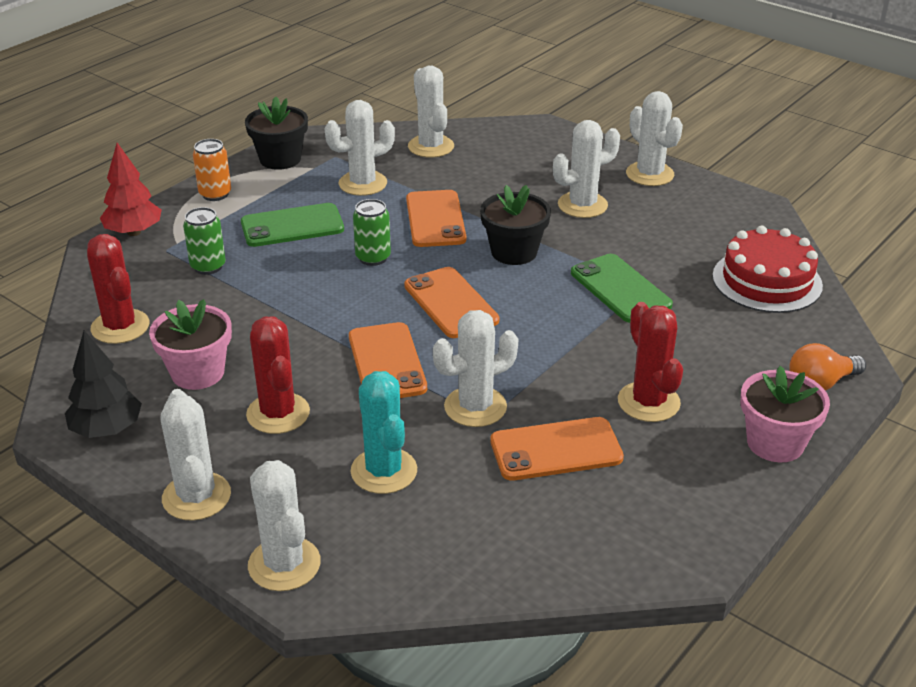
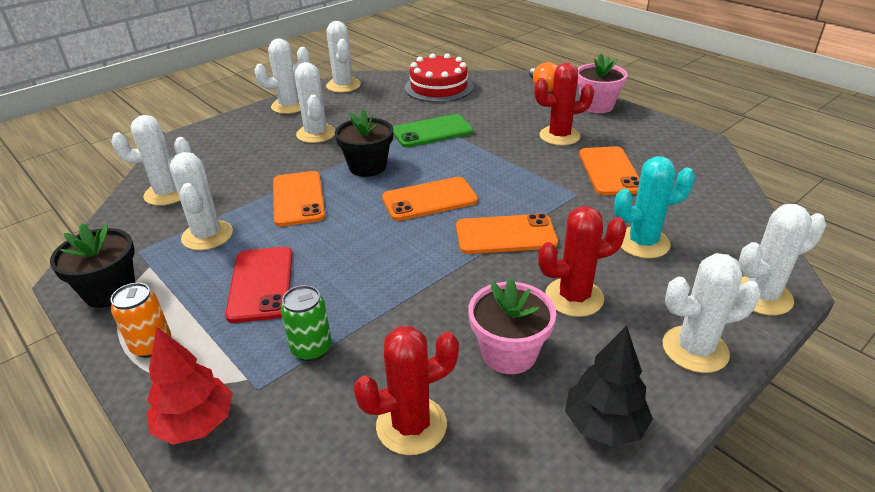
camera: 80 degrees left, 0 degrees up
green phone [241,203,344,247] -> red phone [225,247,292,323]
green can [353,199,391,266] -> none
orange phone [406,190,466,247] -> orange phone turned 75 degrees clockwise [273,171,325,227]
white cactus [433,310,518,427] -> white cactus moved to [326,21,361,93]

